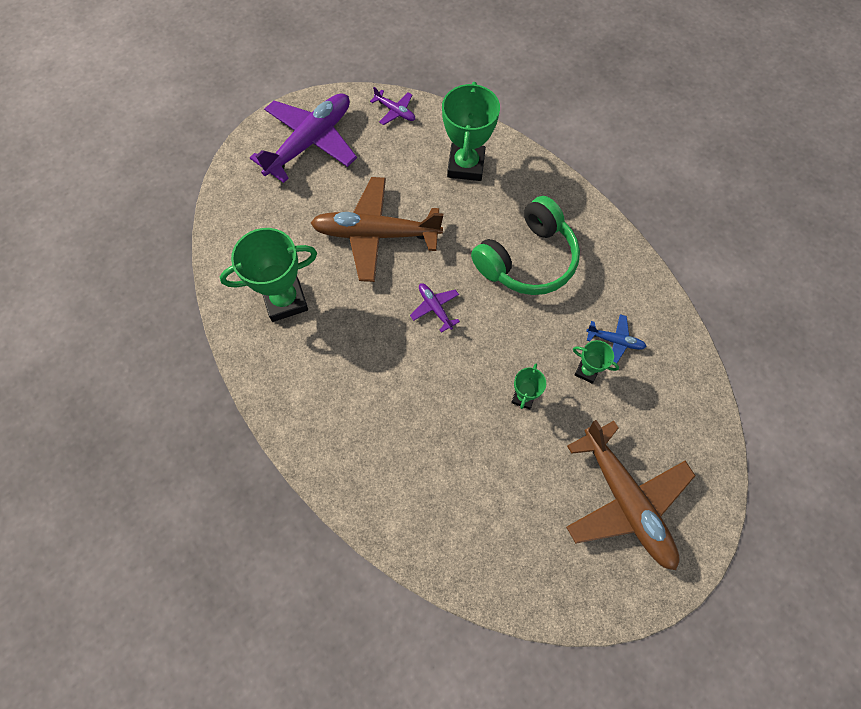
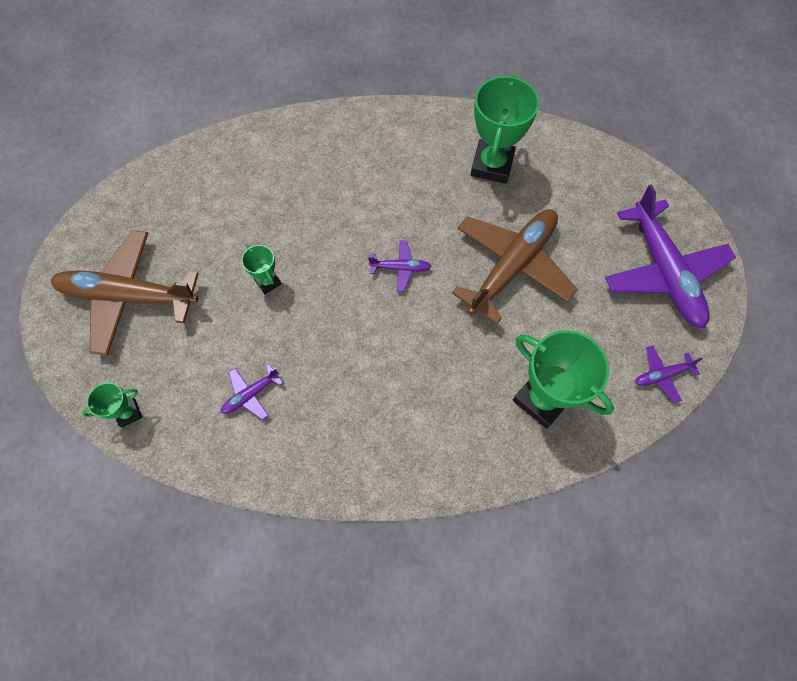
camera: 125 degrees right, 0 degrees up
green headphones [471,196,580,295] -> none
green trophy [573,340,619,384] -> green trophy moved to [82,382,142,428]
blue plane [586,314,647,364] -> purple plane [221,364,283,420]

